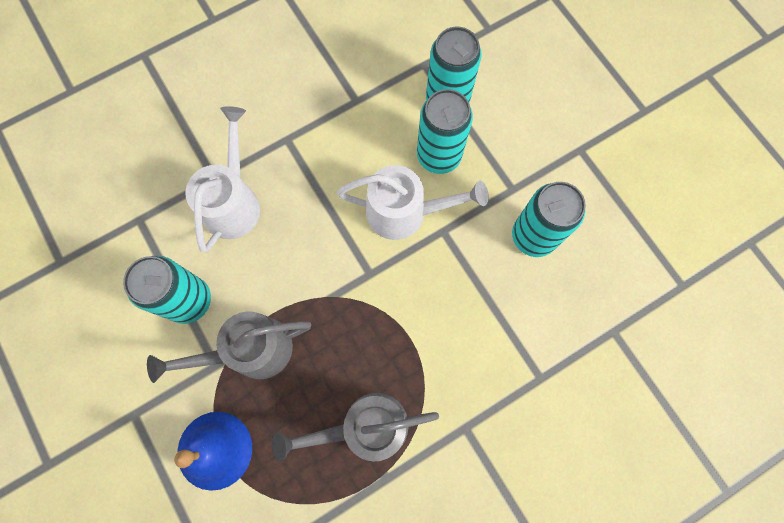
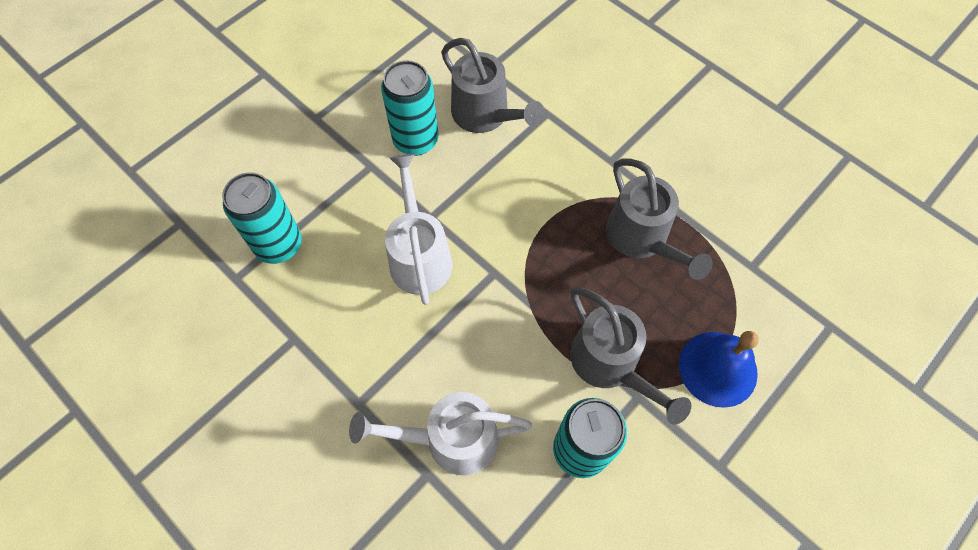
camera: 105 degrees left, 10 degrees down
turquoise can [417,89,473,174] -> none
none -> grey watering can [441,38,545,133]

